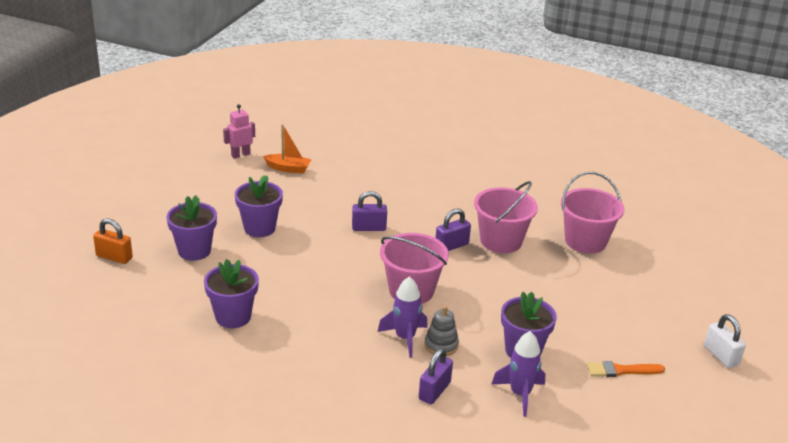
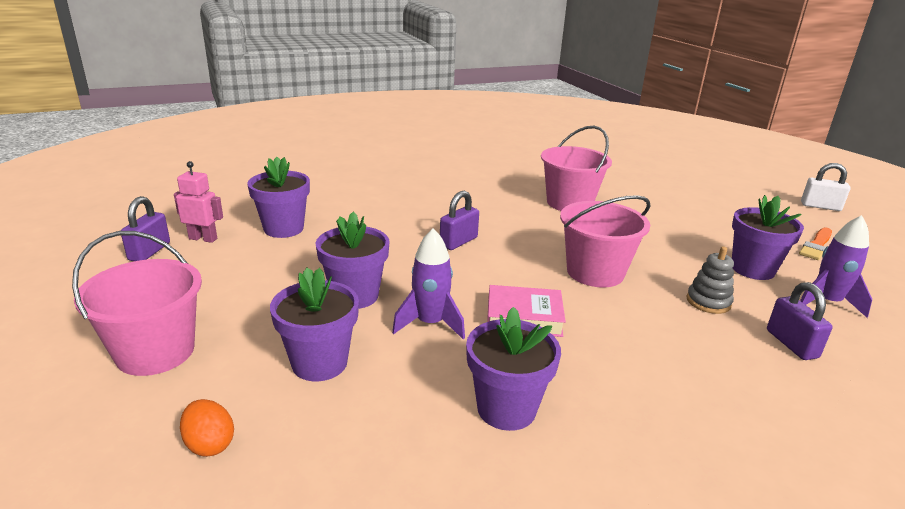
camera: 45 degrees left, 5 degrees down
orange padlock [93,218,133,264] -> orange egg [180,399,234,457]
pink robot [223,104,255,159] -> pink robot turned 90 degrees clockwise [174,161,223,243]
orange boat [263,124,312,174] -> purple flower pot [247,157,310,238]
purple rocket [378,276,428,358] -> purple rocket moved to [392,228,465,339]
purple padlock [436,209,471,251] -> purple padlock moved to [121,196,170,261]
pink bucket [561,172,624,254] -> pink bucket moved to [72,231,202,376]
none -> pink book [487,285,566,337]

